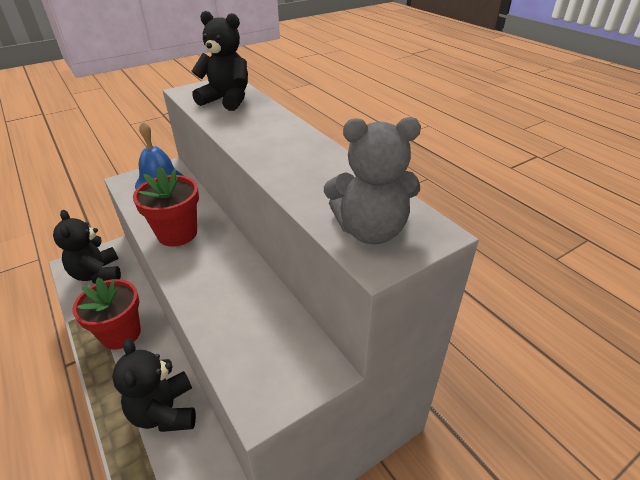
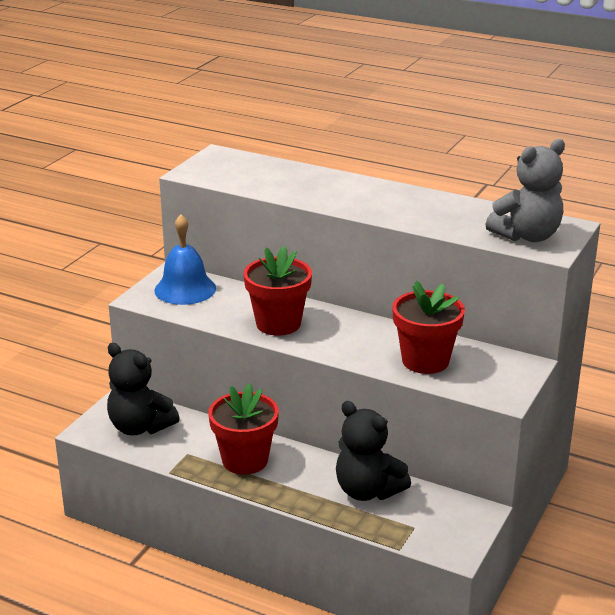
camera: 30 degrees left, 10 degrees down
black teddy bear [191,11,248,111] -> none
none -> red flower pot [392,281,465,374]

